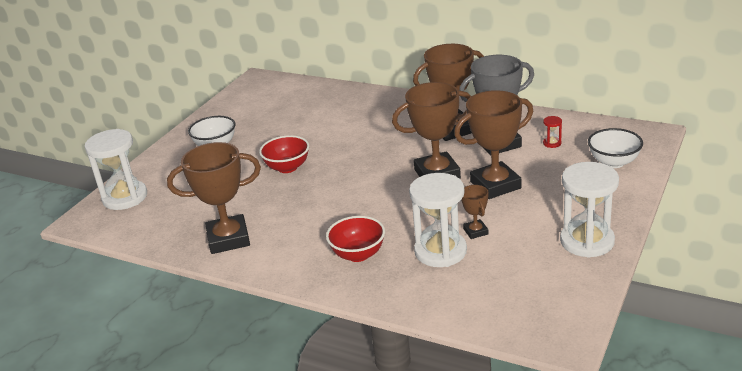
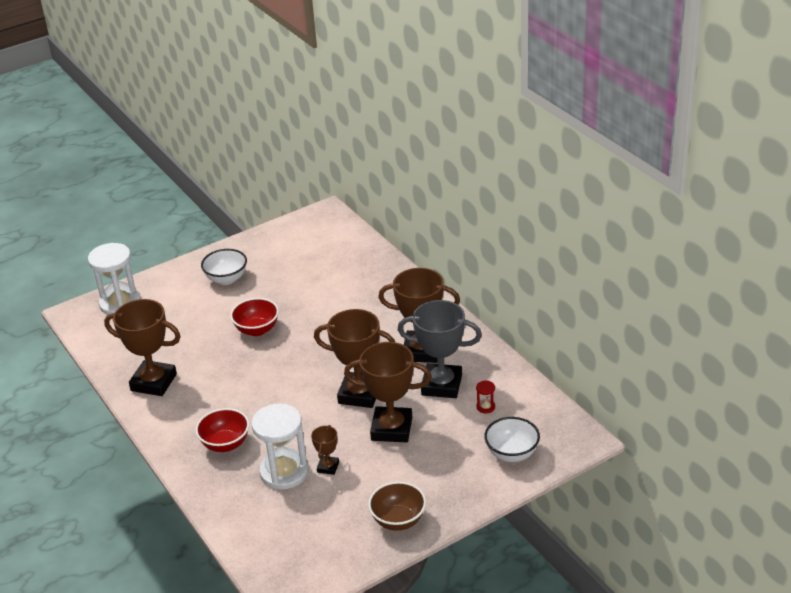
camera: 30 degrees right, 5 degrees up
white hourglass [560,162,619,258] -> brown bowl [368,481,426,531]

